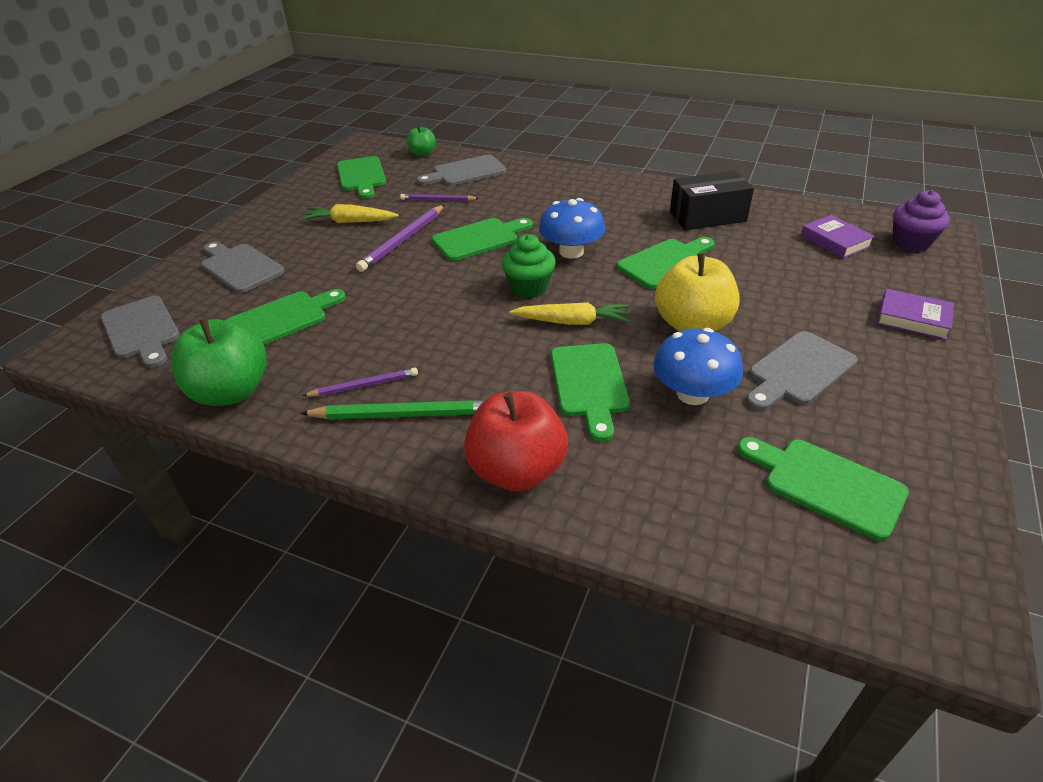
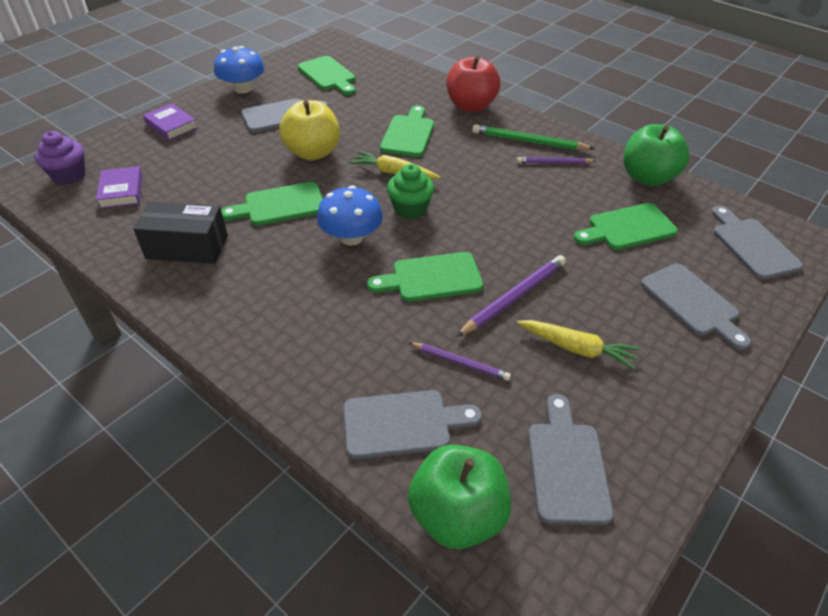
camera: 165 degrees left, 5 degrees up
green cutting board [337,156,386,199] -> grey cutting board [528,394,614,525]
green apple [407,126,436,156] -> green apple [408,445,511,549], size x1.87
blue mushroom [653,328,743,405] -> blue mushroom moved to [214,46,265,94]

